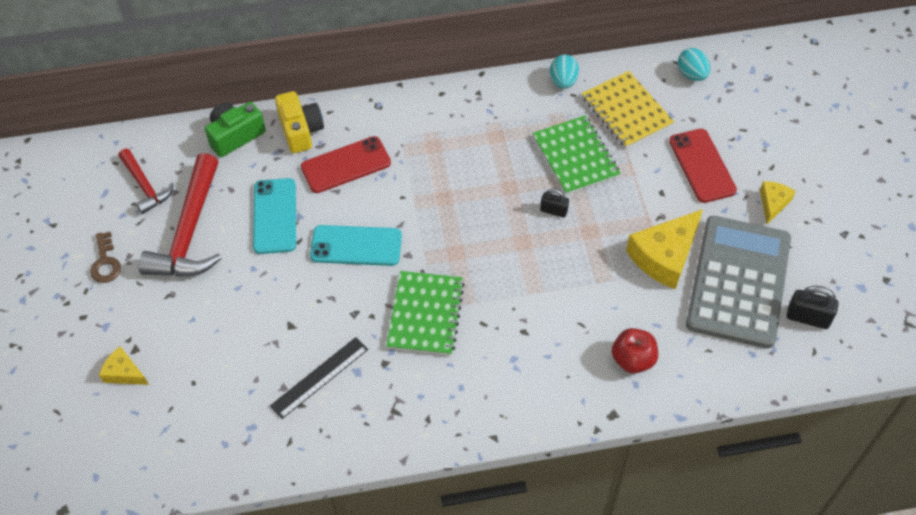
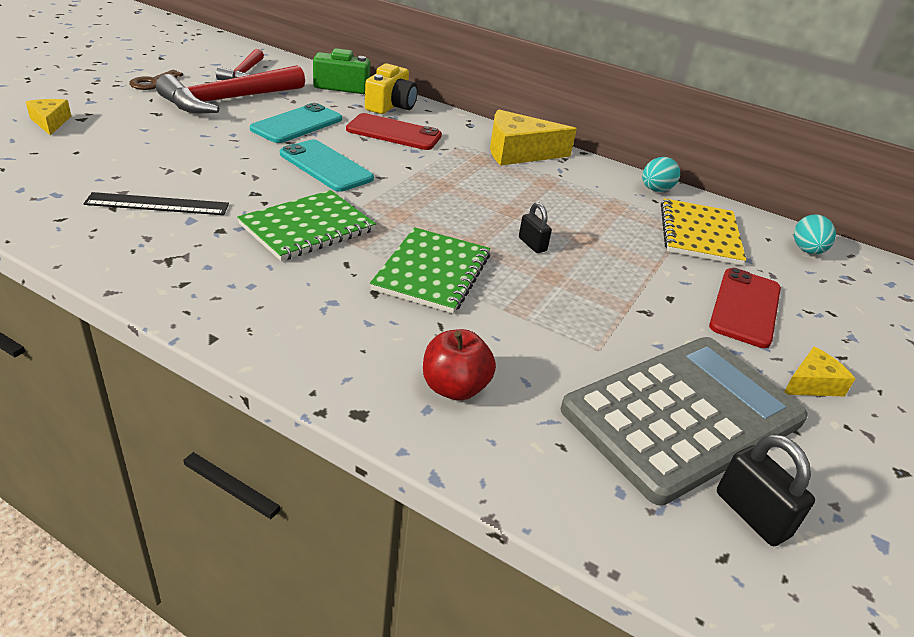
camera: 35 degrees right, 20 degrees down
green notebook [532,115,621,195] -> green notebook moved to [370,227,490,314]
yellow cheese [626,209,703,289] -> yellow cheese moved to [490,109,577,166]

